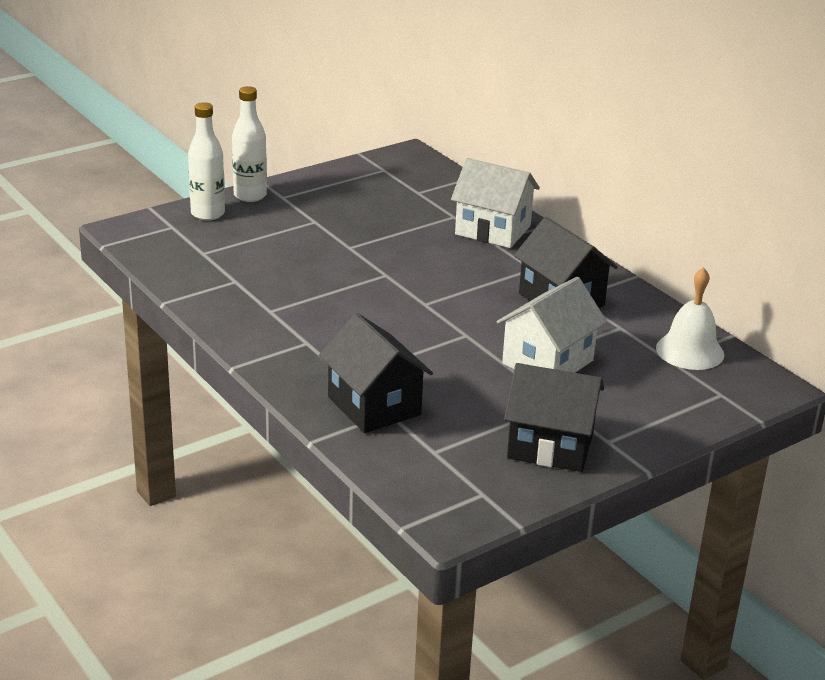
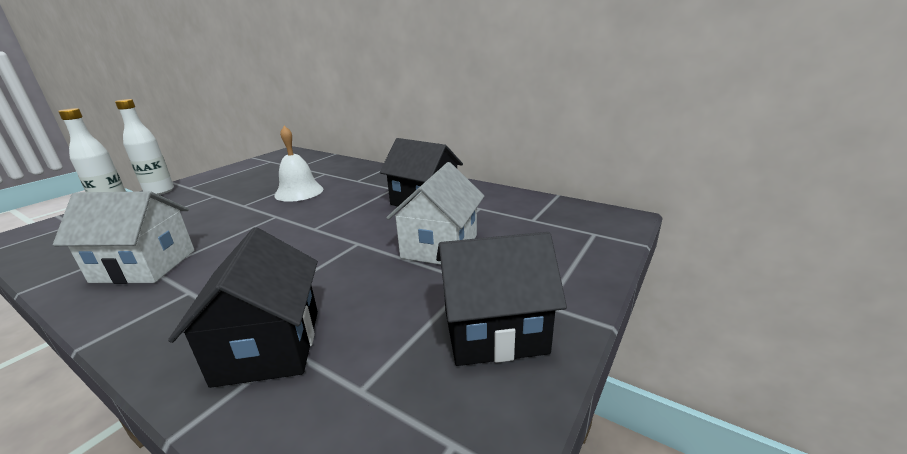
camera: 20 degrees left, 5 degrees down
black house [319,313,433,433] -> black house turned 45 degrees clockwise [168,227,318,388]
white house [451,158,540,248] -> white house moved to [53,191,195,284]
white bell [656,267,724,370] -> white bell moved to [274,126,324,202]

